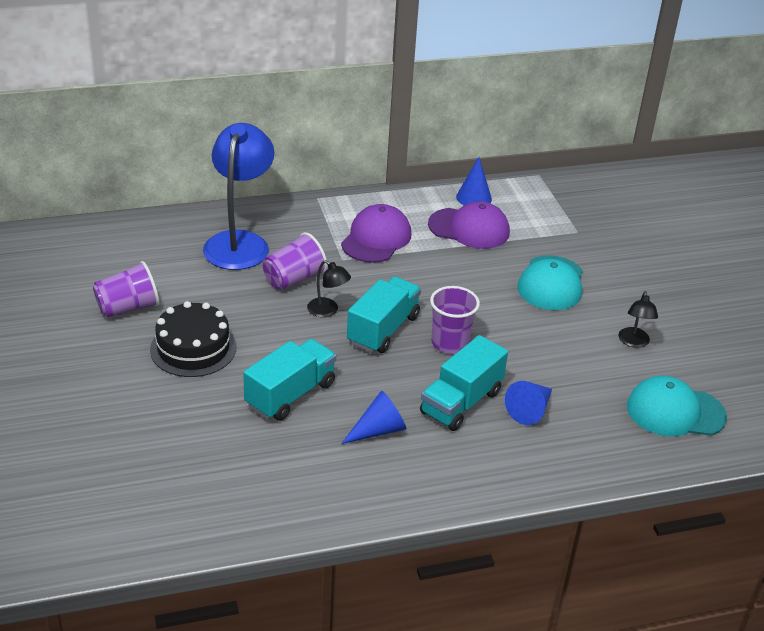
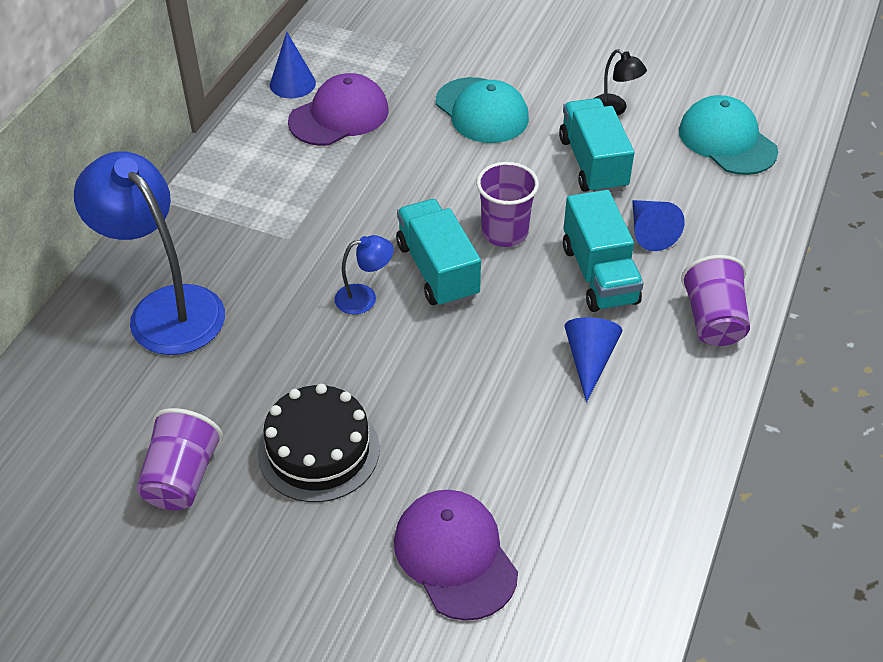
camera: 50 degrees left, 10 degrees up
turquoise truck [243,339,336,421] -> turquoise truck moved to [559,98,634,192]
purple cup [263,232,327,290] -> purple cup moved to [681,255,750,346]
black lamp [307,260,351,317] -> blue lamp [335,235,394,314]
purple cap [341,204,411,263] -> purple cap moved to [394,490,518,621]
turquoise cap [627,376,727,436] -> turquoise cap turned 105 degrees clockwise [679,95,778,175]

